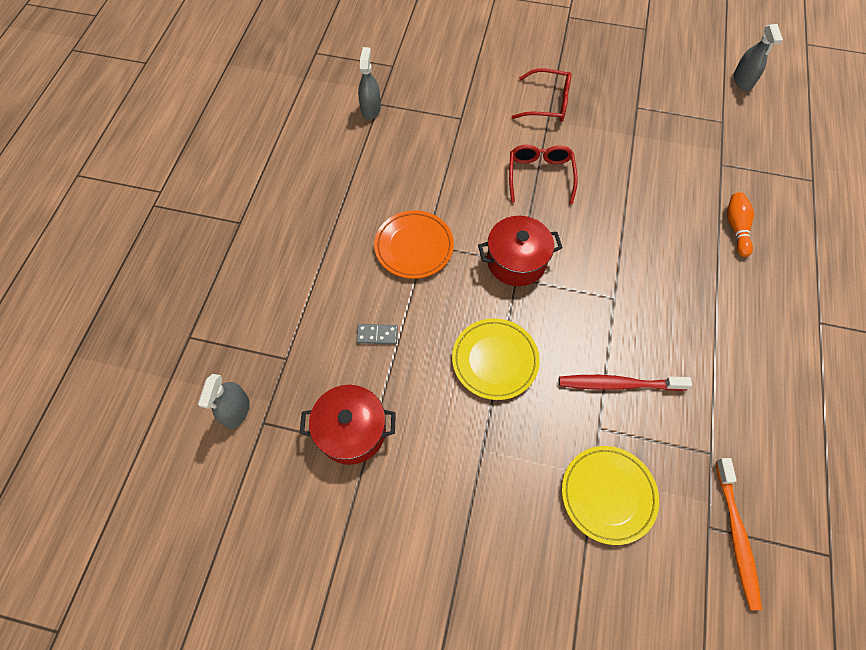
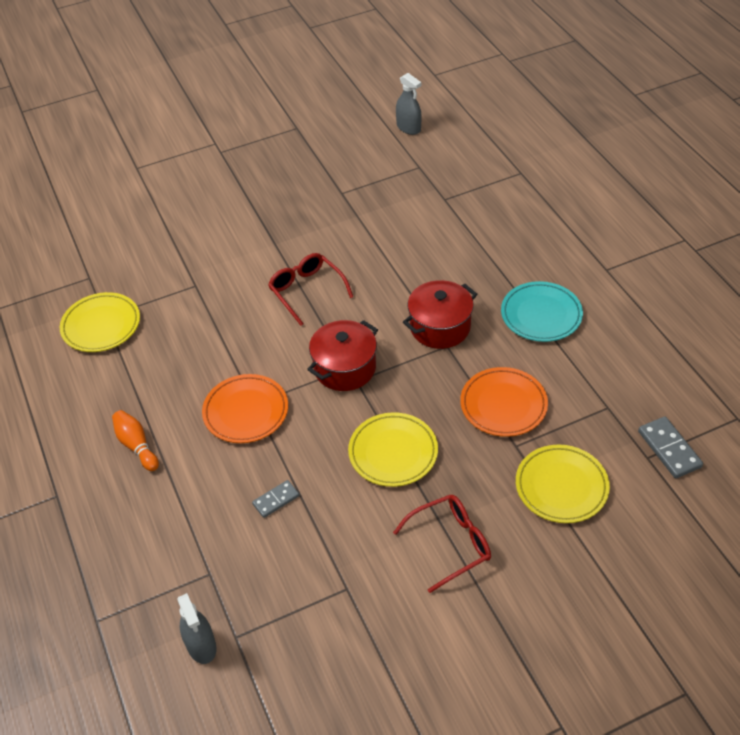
camera: 35 degrees left, 15 degrees down
red pot [300,385,396,465] -> red pot moved to [403,280,477,349]
grey spray bottle [358,47,381,120] -> yellow plate [60,292,140,352]
red glasses [512,68,571,122] -> red glasses moved to [393,495,491,593]
red toothbrush [559,375,692,391] -> orange plate [460,367,548,437]
orange toothbrush [716,458,762,610] -> grey domino [638,416,703,478]
orange bowling pin [727,192,754,257] -> orange bowling pin moved to [112,410,159,471]
none -> turquoise plate [501,281,583,342]

